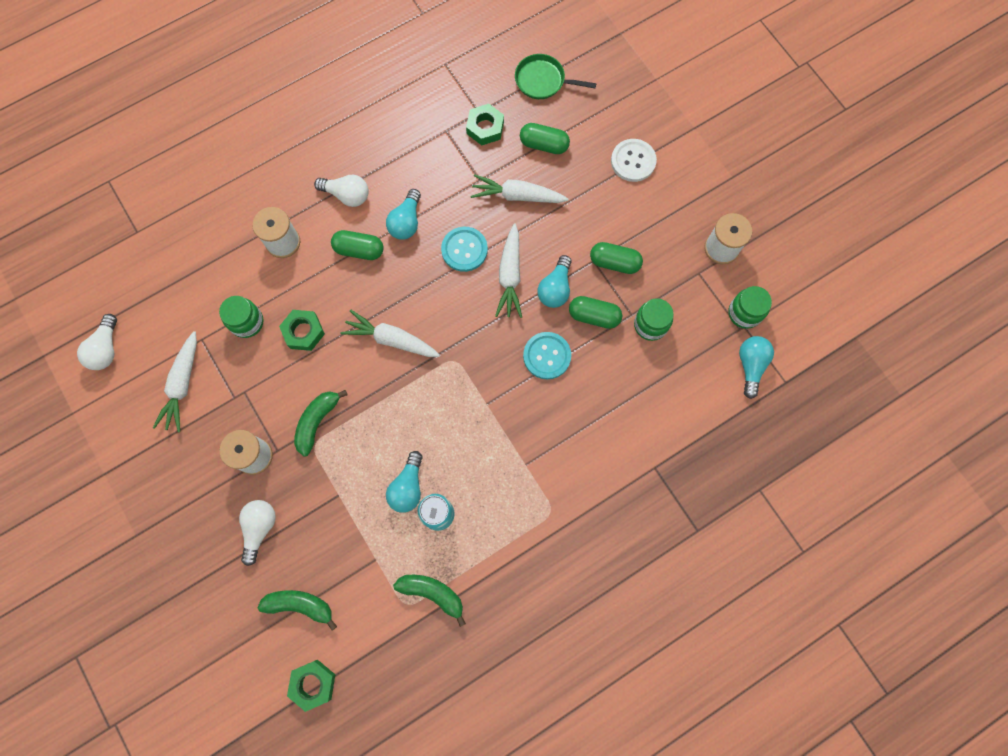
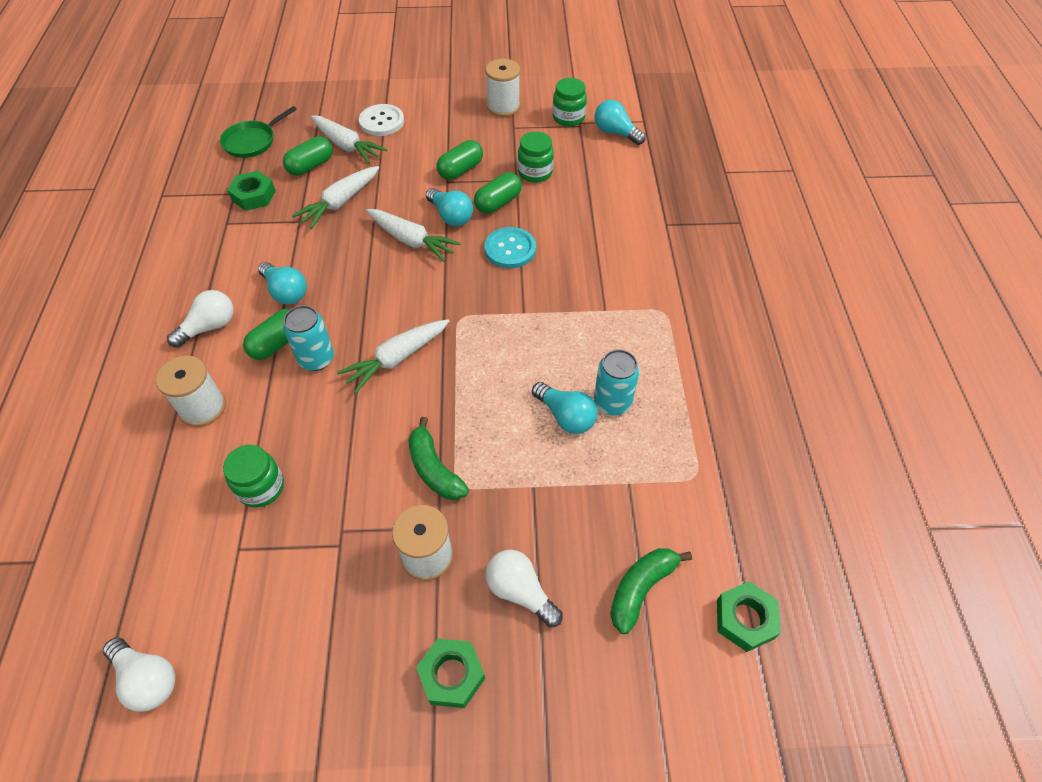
camera: 60 degrees left, 20 degrees down
white carrot [153,331,197,432] -> white carrot moved to [311,115,387,164]
green nut [279,310,325,351] -> green nut moved to [416,639,485,708]
green banana [393,575,466,627] -> none
turquoise button [441,227,488,272] -> none
none -> turquoise can [283,305,334,371]

